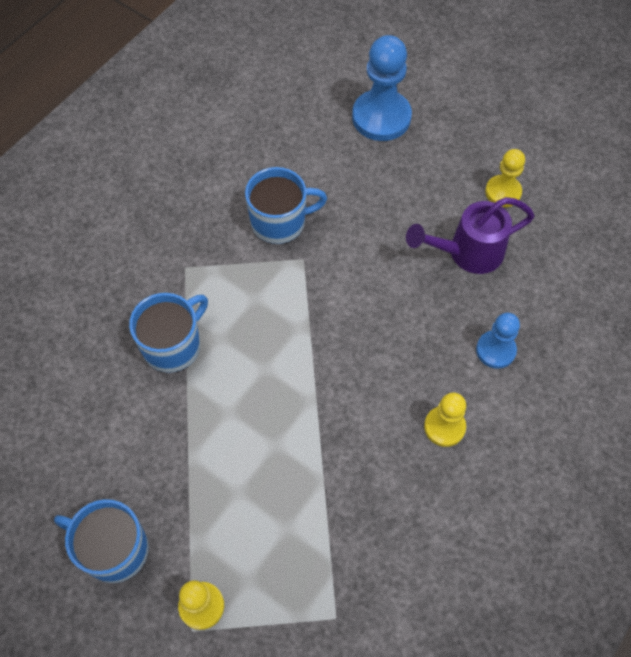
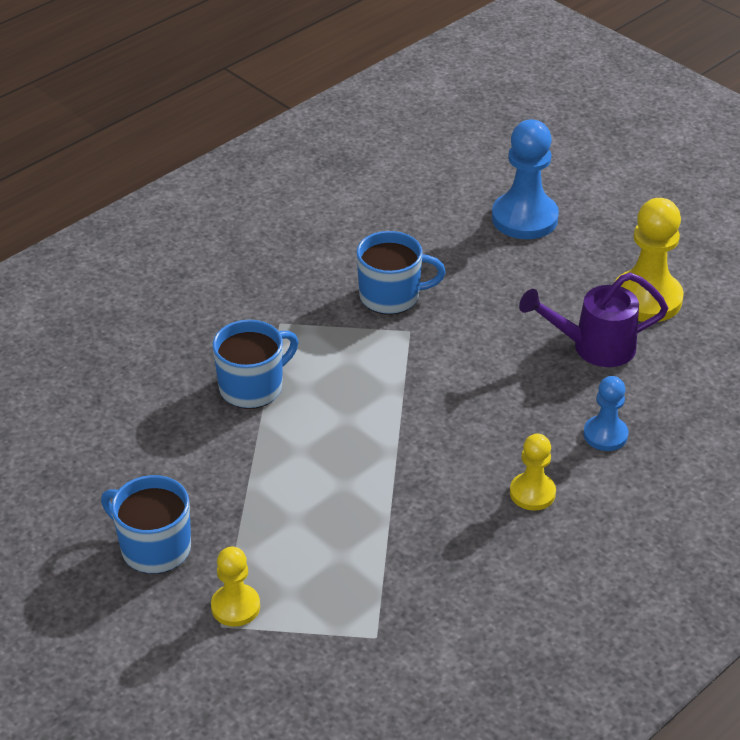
camera: 10 degrees right, 20 degrees down
yellow pawn [485,149,525,207] -> yellow pawn [615,198,684,322], size x1.73

